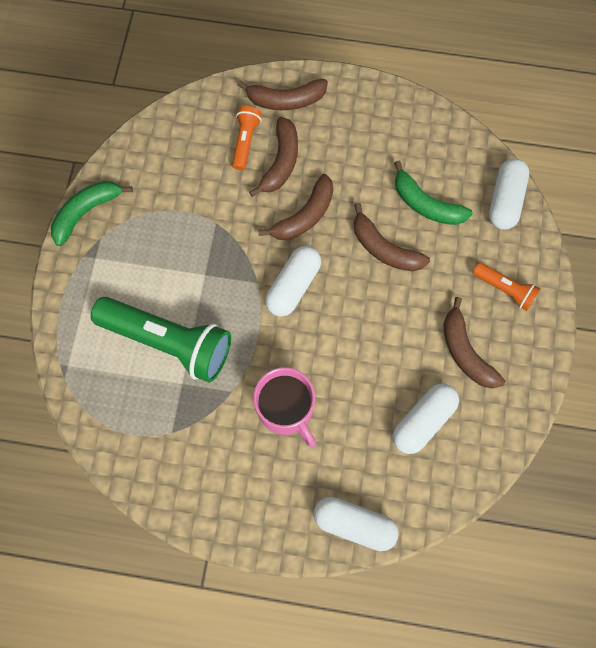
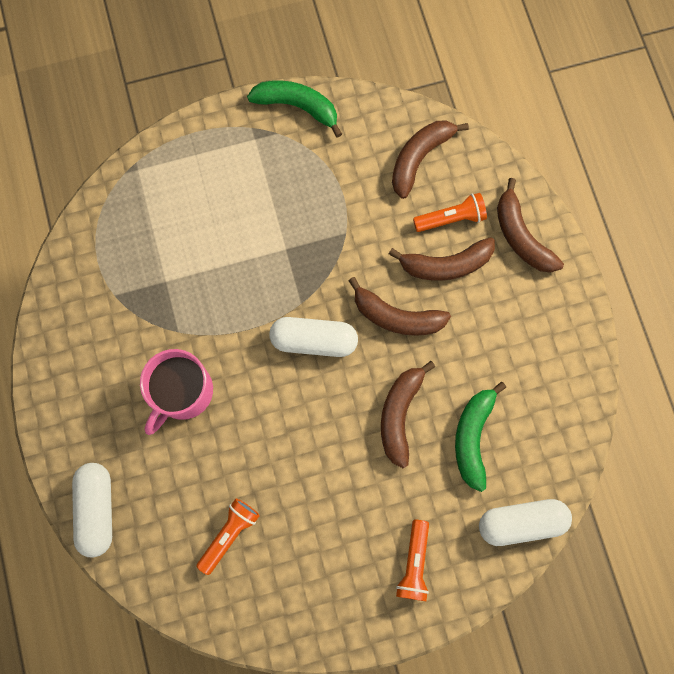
camera: 65 degrees right, 5 degrees up
green flashlight [91,297,231,383] -> none
white capsule [393,384,459,454] -> orange flashlight [197,498,260,575]
brown banana [443,297,505,389] -> brown banana moved to [392,121,469,199]

